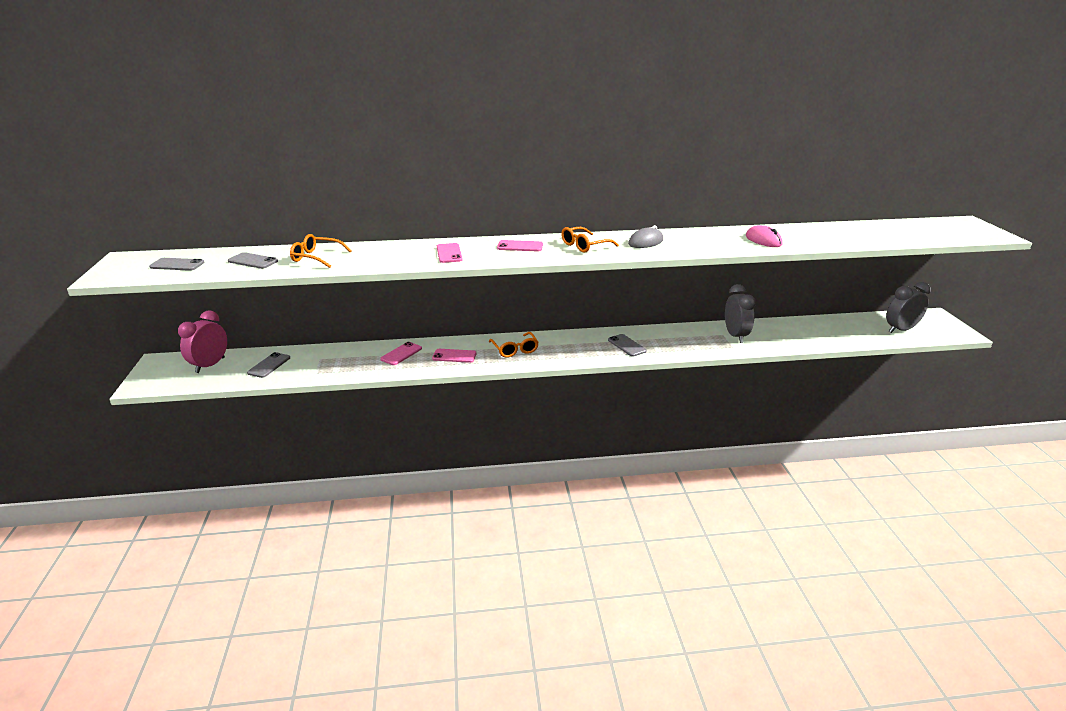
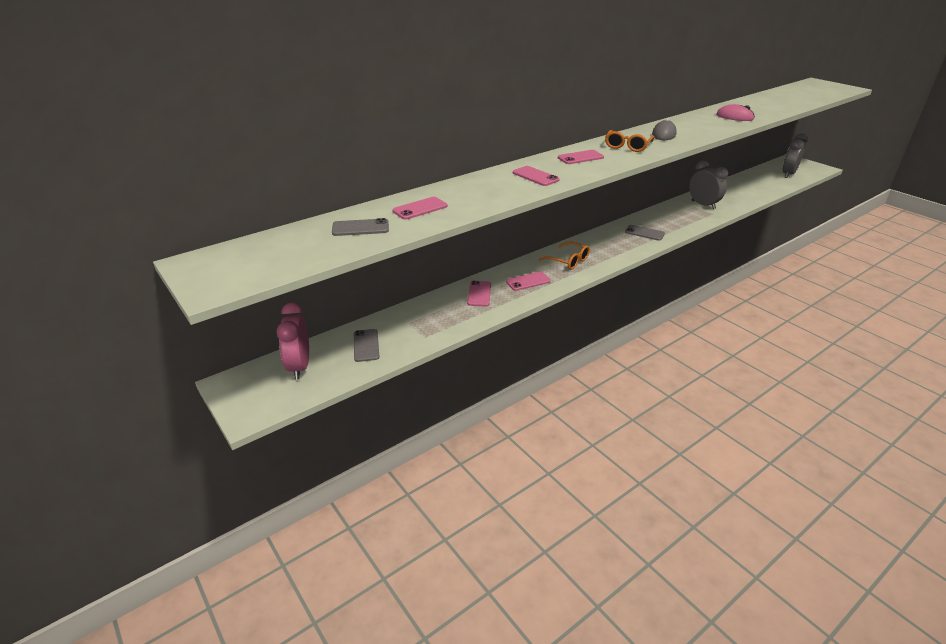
camera: 30 degrees left, 5 degrees up
grey phone [149,258,205,271] -> none
orange glasses [290,234,352,268] -> pink phone [392,197,447,220]

